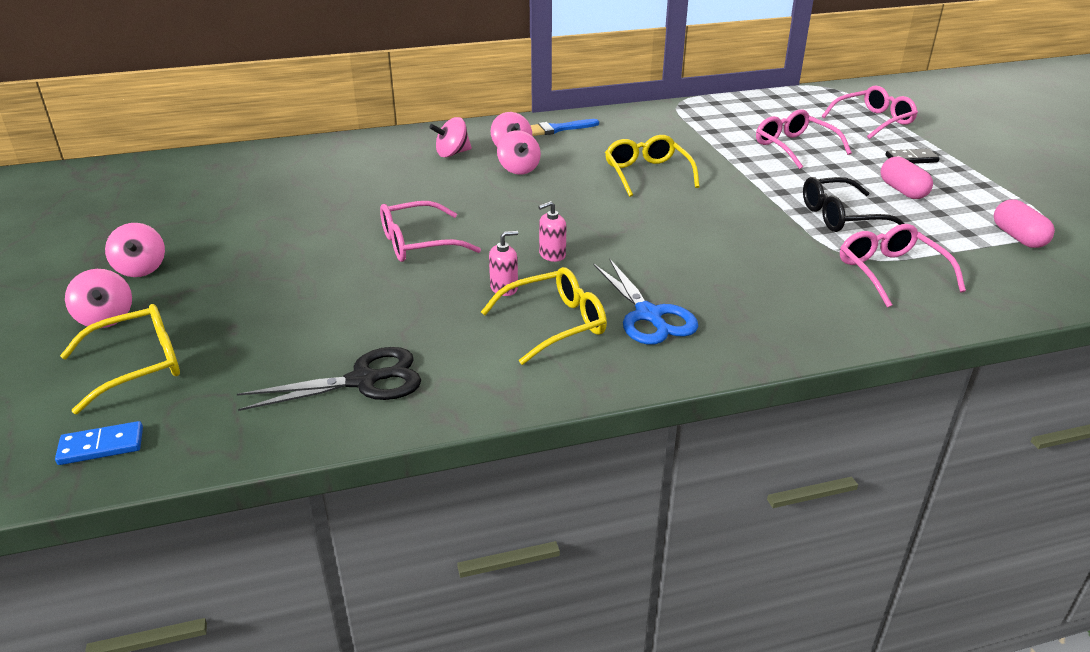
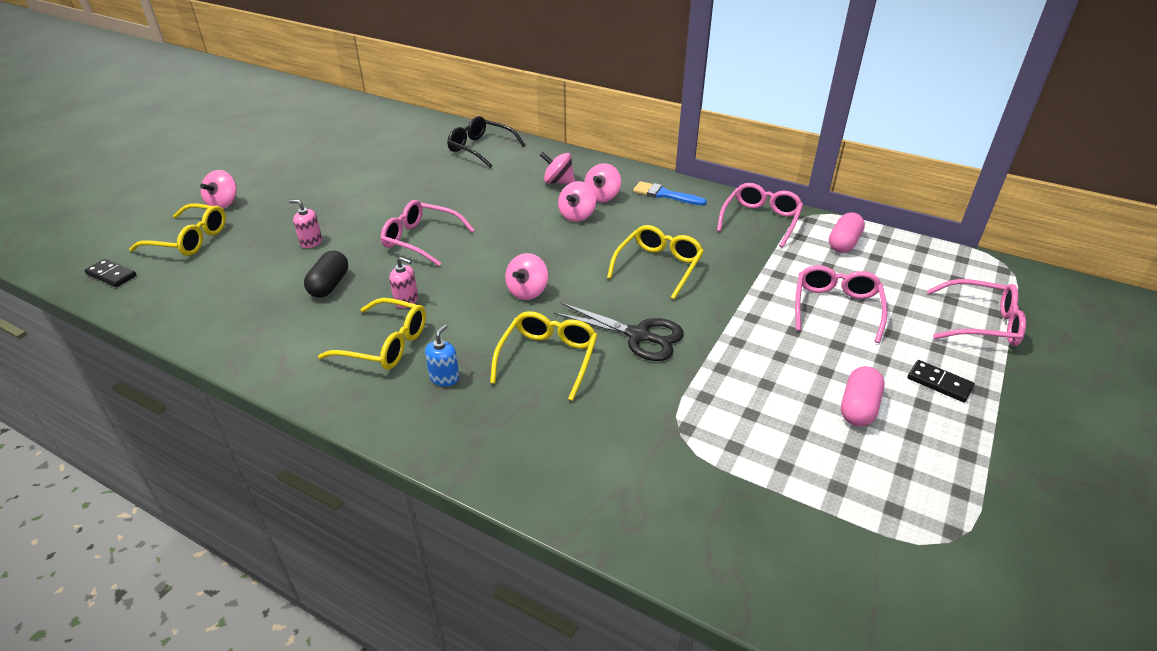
camera: 45 degrees right, 5 degrees up
blue domino [55,421,143,465] -> black domino [84,259,137,287]
pink spinning top [105,223,165,277] -> pink spinning top moved to [505,253,548,300]
black scissors [237,347,421,411] -> black scissors moved to [554,303,684,361]
pink soap dispenser [538,201,566,262] -> pink soap dispenser moved to [289,200,322,248]
blue scissors [593,258,698,345] -> blue soap dispenser [425,325,460,386]
black glasses [803,177,905,232] -> black glasses moved to [447,116,525,168]
pink glasses [840,224,966,308] -> pink glasses moved to [717,183,803,248]
pink capsule [994,199,1055,248] -> pink capsule moved to [829,212,865,253]
none -> black capsule [304,251,348,298]
none -> yellow glasses [490,311,598,401]

